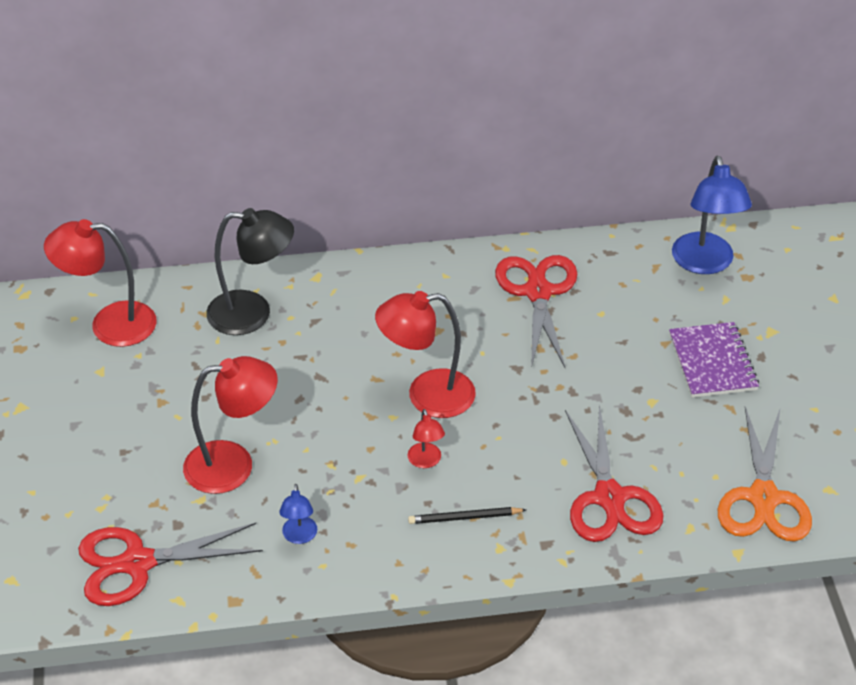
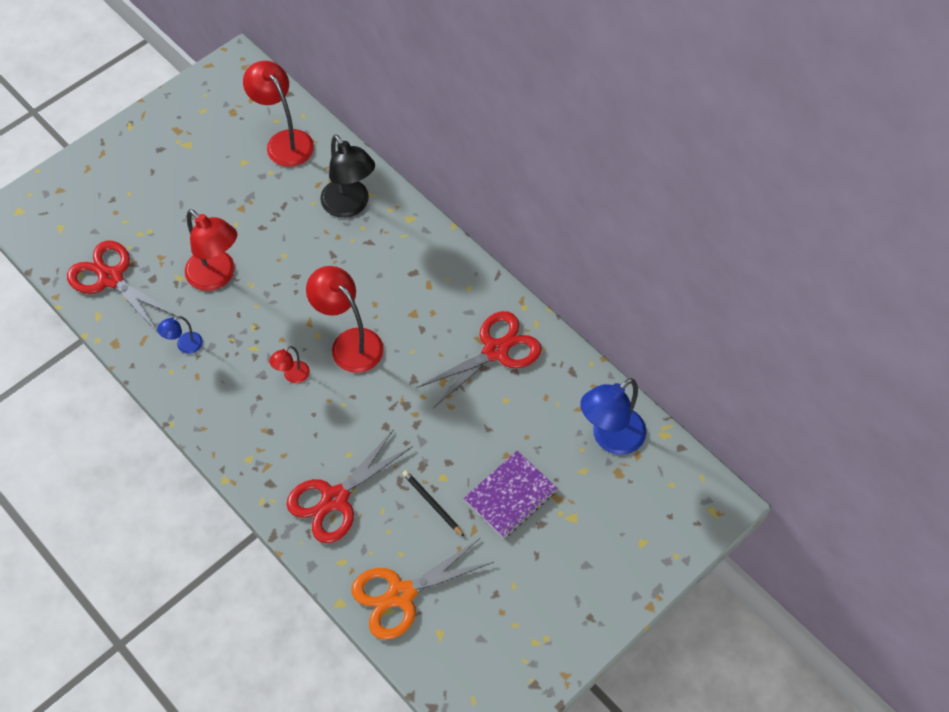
camera: 55 degrees right, 15 degrees up
black pencil [408,507,526,524] -> black pencil moved to [402,470,464,536]

